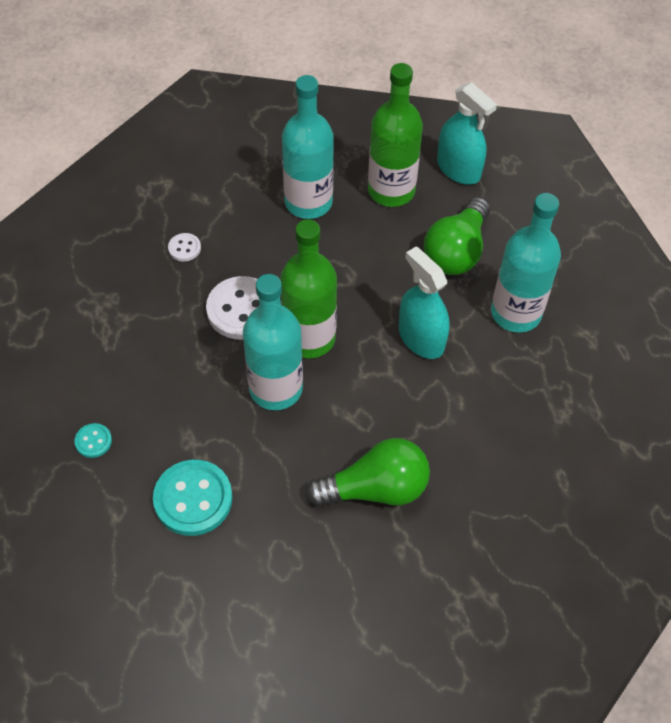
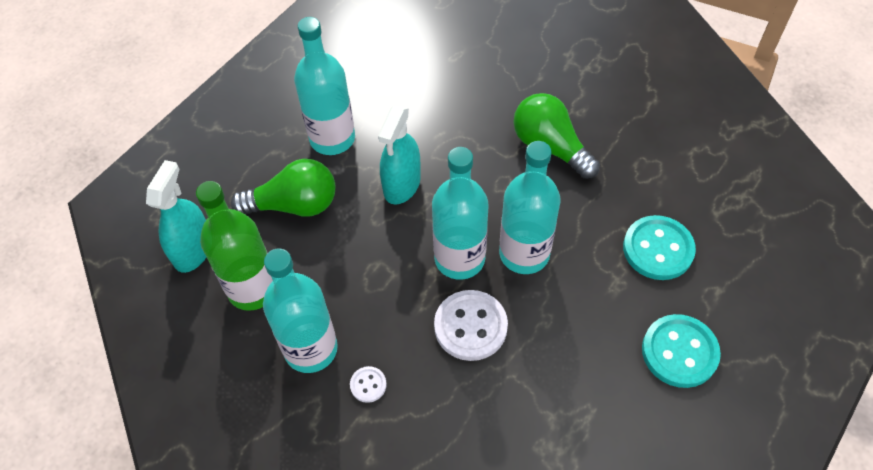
camera: 120 degrees left, 0 degrees up
turquoise button [74,423,112,458] -> turquoise button [642,314,721,388], size x2.09
white button [168,233,201,261] -> white button moved to [350,366,387,403]
green bottle [280,219,337,358] -> turquoise bottle [432,147,488,280]

